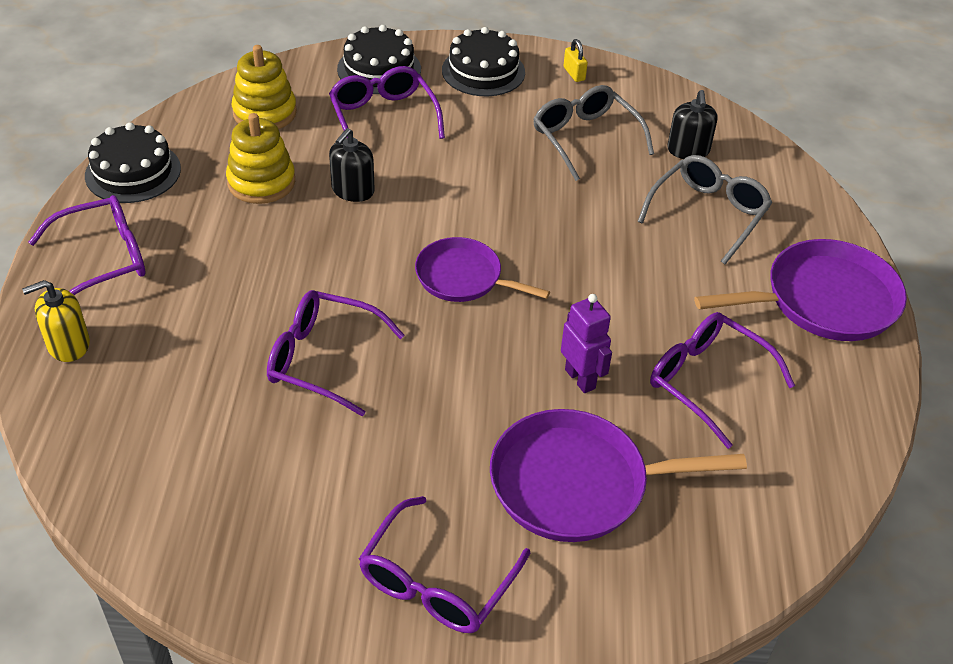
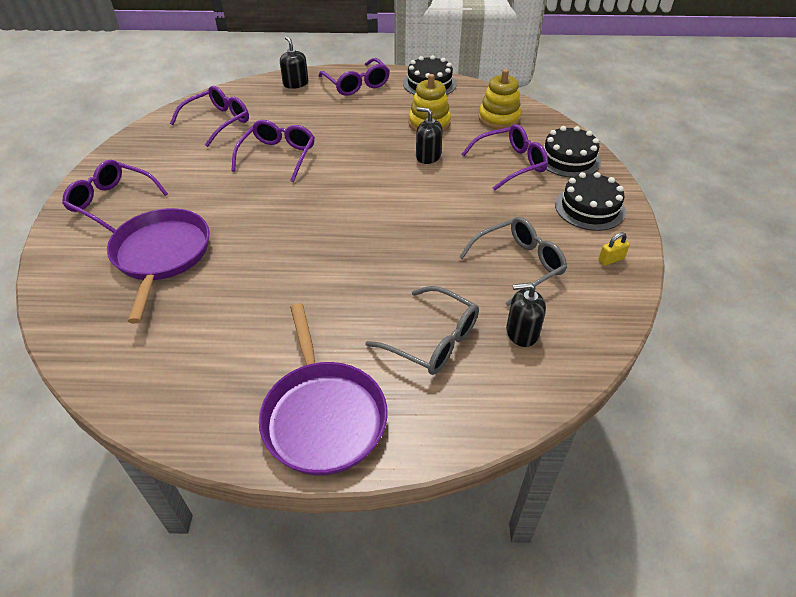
camera: 90 degrees right, 0 degrees up
yellow soap dispenser [22,280,90,362] -> black soap dispenser [280,36,308,89]
purple pan [415,237,550,302] -> none
purple robot [561,294,612,393] -> none
purple glasses [650,312,795,449] -> purple glasses moved to [170,86,249,147]

